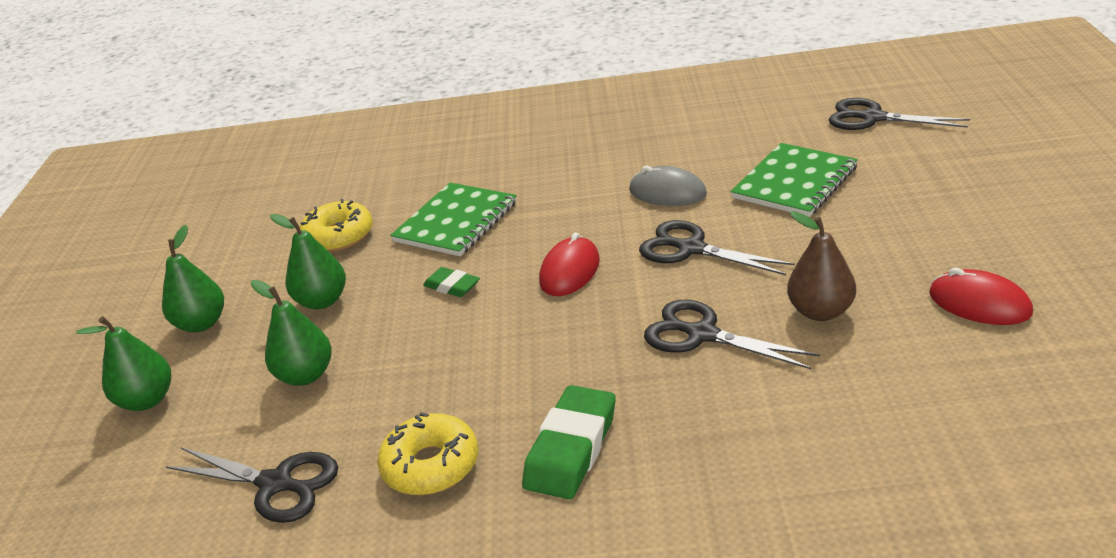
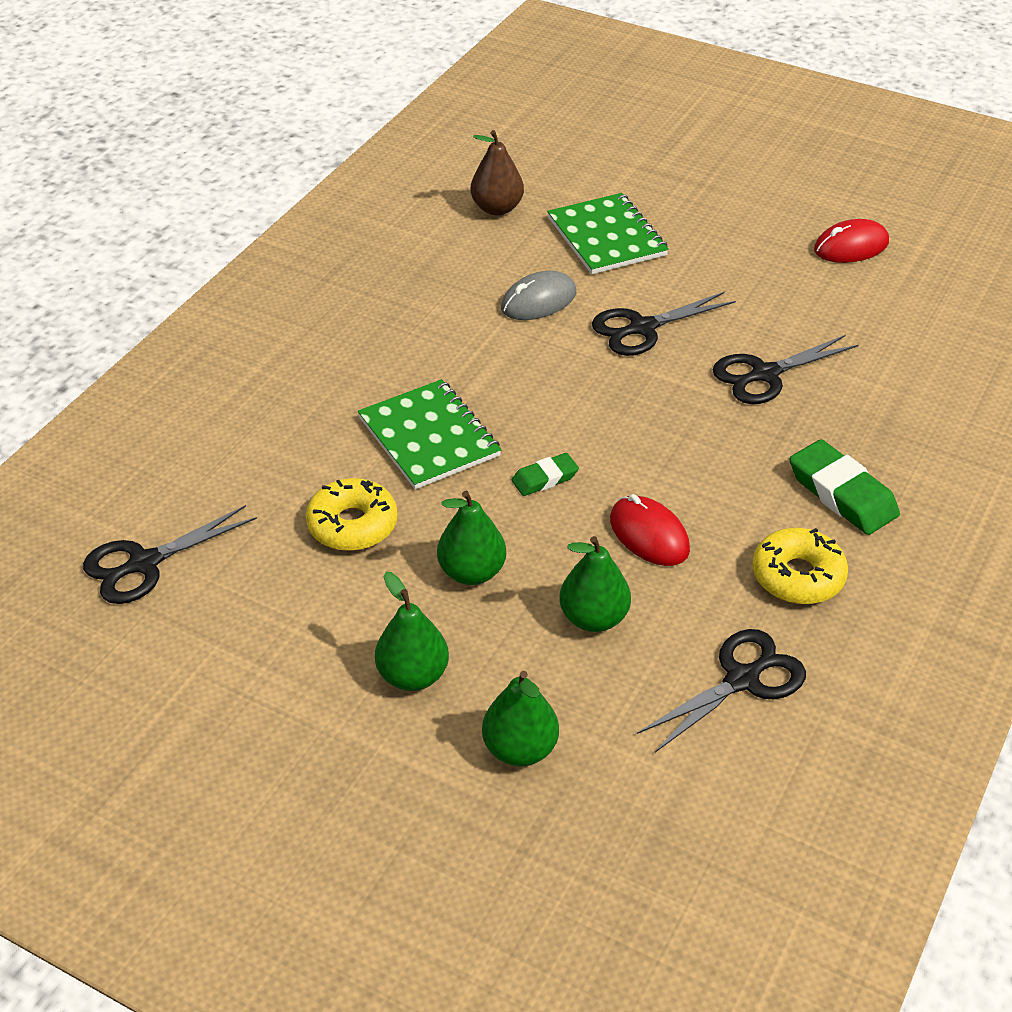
camera: 65 degrees left, 10 degrees up
red mouse [539,232,600,296] -> red mouse moved to [610,494,690,566]
brown pear [787,211,856,321] -> brown pear moved to [471,130,524,216]
black scissors [828,98,970,130] -> black scissors moved to [83,505,257,604]

